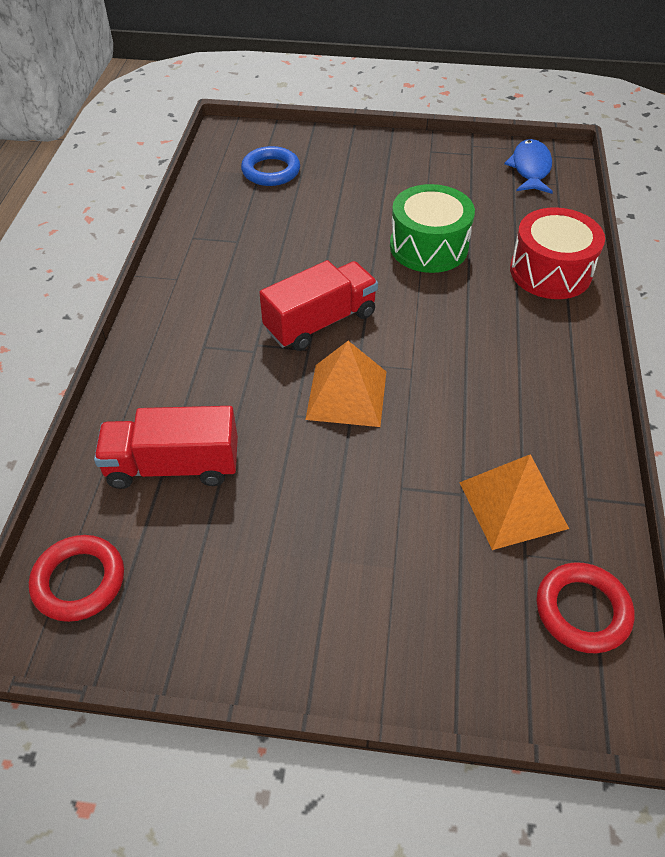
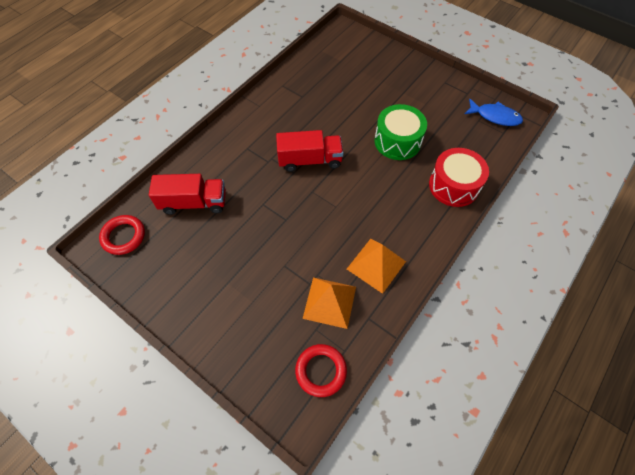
camera: 30 degrees right, 10 degrees up
red truck [94,406,238,489] -> red truck turned 150 degrees clockwise [149,174,226,215]
blue ring [241,146,300,186] -> none
orange pyramid [305,341,386,427] -> orange pyramid moved to [347,239,406,294]
blue fish [504,139,553,194] -> blue fish turned 75 degrees clockwise [465,99,523,126]

